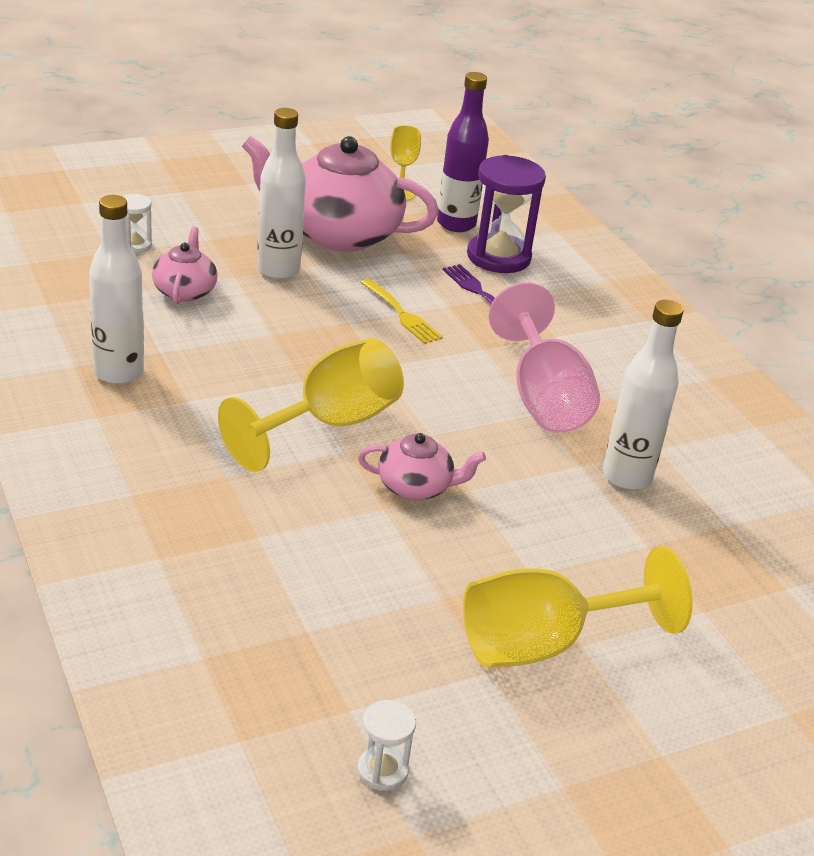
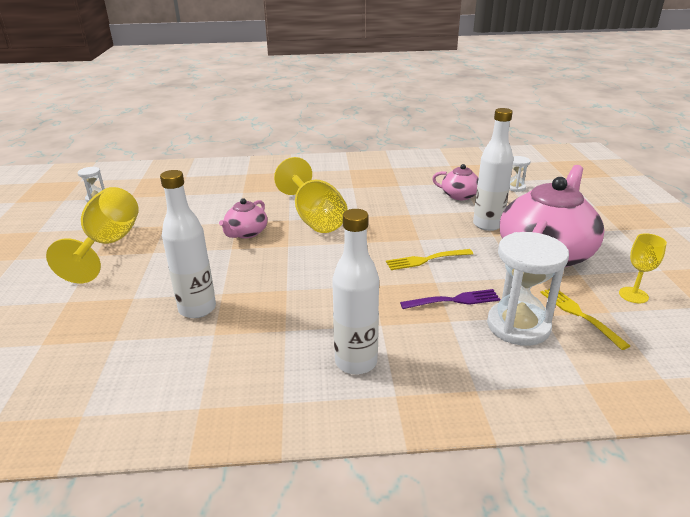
camera: 115 degrees right, 5 degrees down
white bottle [89,195,144,384] -> white bottle moved to [332,209,379,374]
purple bottle [437,72,489,232] -> yellow fork [540,289,630,350]
purple hourglass [467,155,546,273] -> white hourglass [487,232,569,346]
pink goblet [488,282,600,433] -> none

